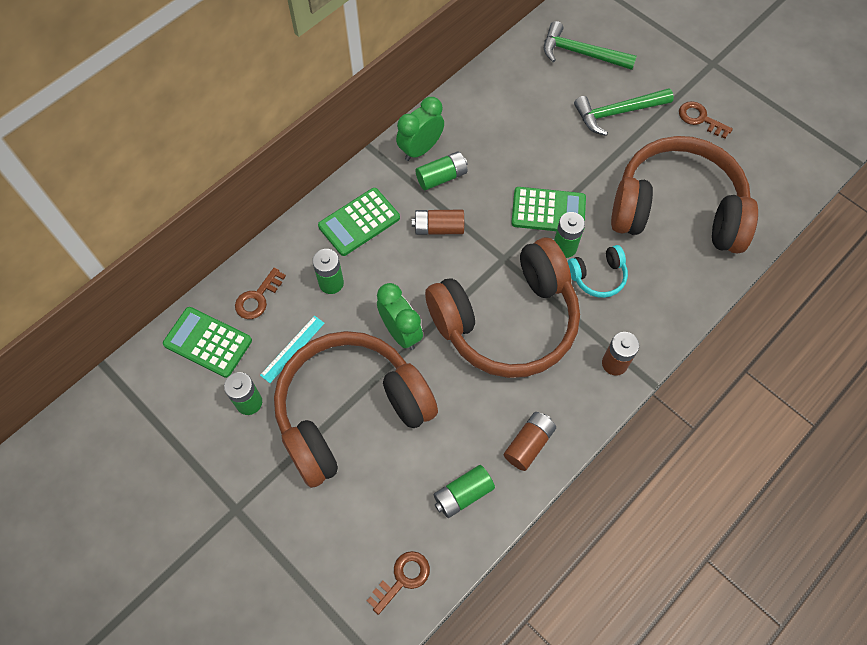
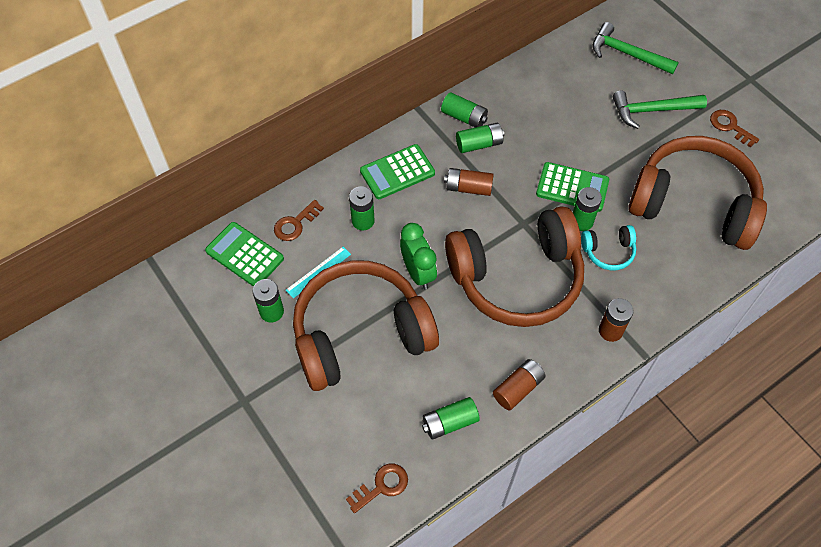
camera: 10 degrees right, 5 degrees down
green clock [396,97,444,161] -> green battery [441,92,488,127]

